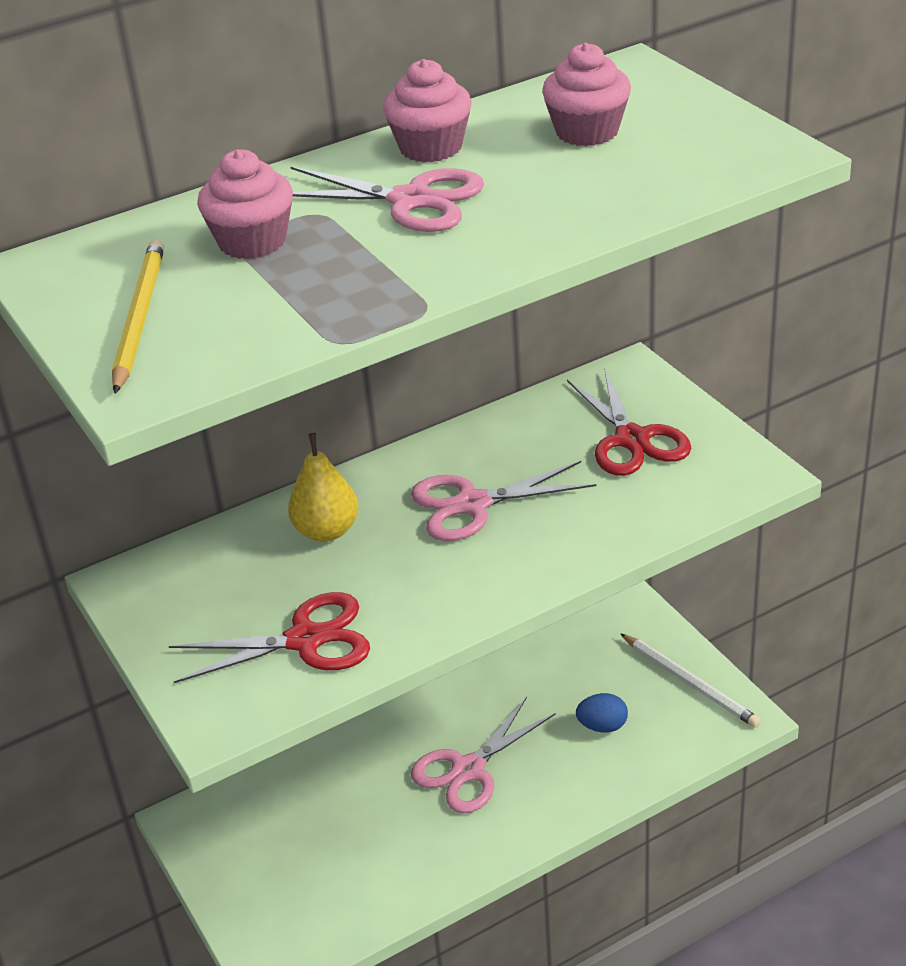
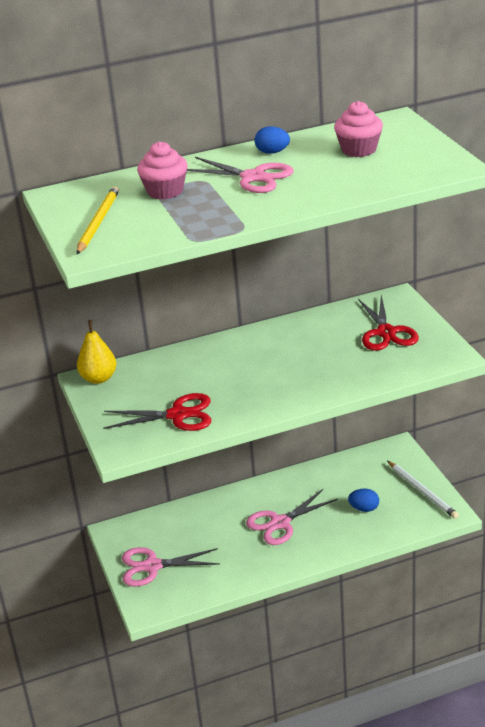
camera: 10 degrees right, 5 degrees down
yellow pear [288,433,358,542] -> yellow pear moved to [77,320,117,384]
pink cupcake [383,59,472,162] -> blue egg [254,126,290,154]
pink scissors [411,461,596,541] -> pink scissors moved to [122,547,220,587]

